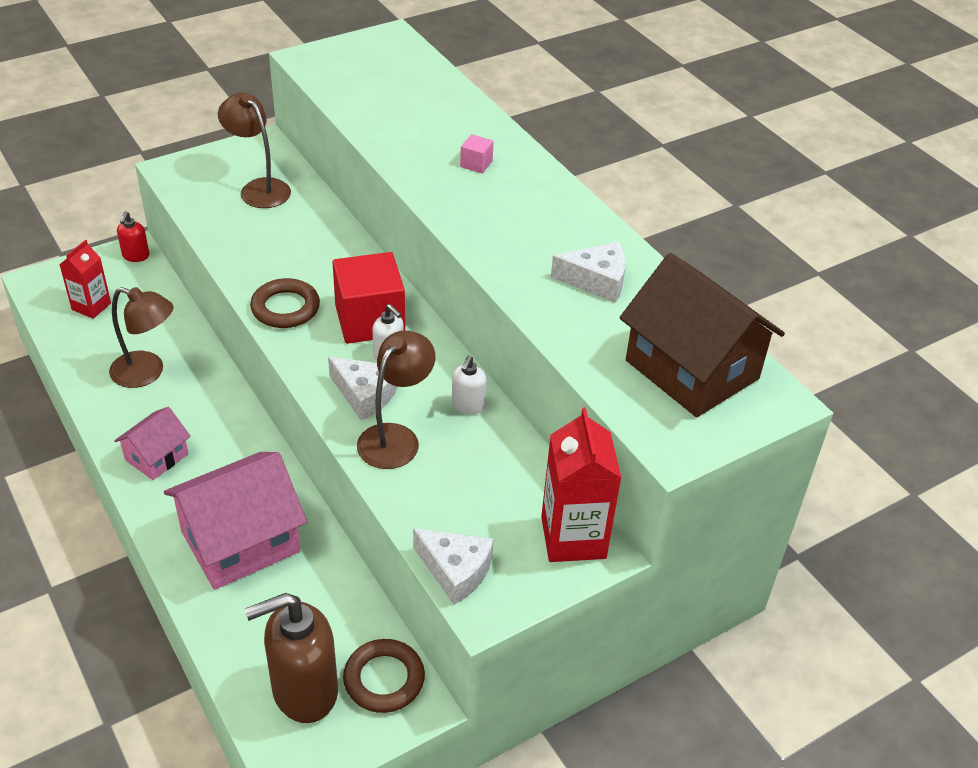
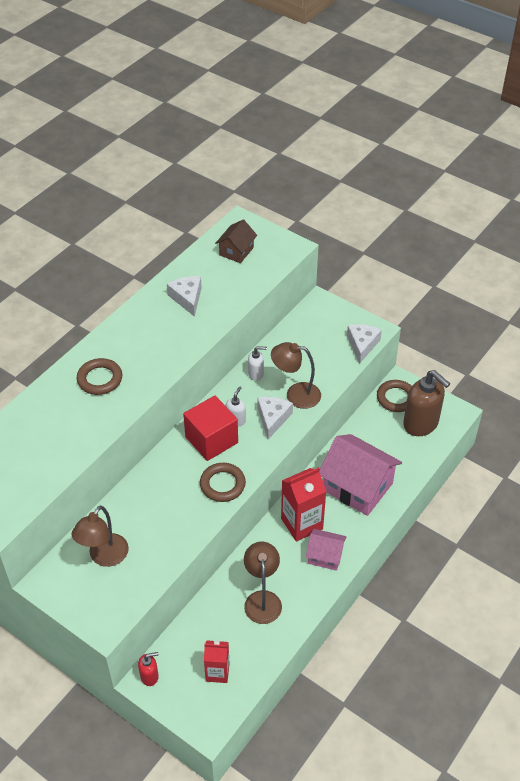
camera: 110 degrees left, 5 degrees up
pink cube [460,134,494,173] -> brown ring [76,358,122,395]
red carton [541,408,621,562] -> red carton moved to [281,467,327,542]
brown house [620,253,785,417] -> brown house [215,219,257,263], size x0.53

